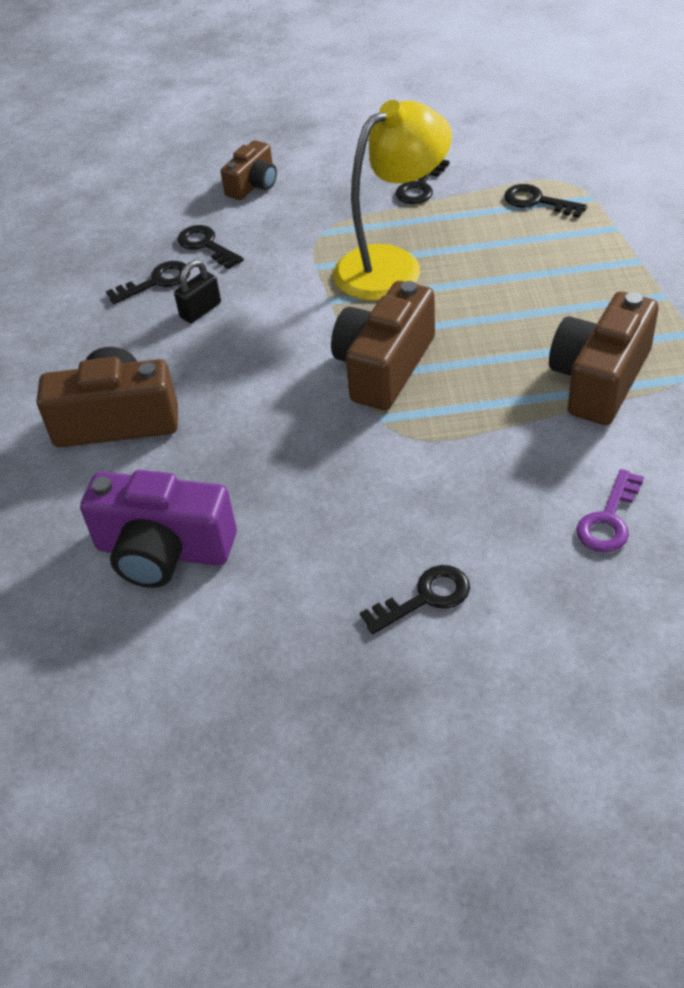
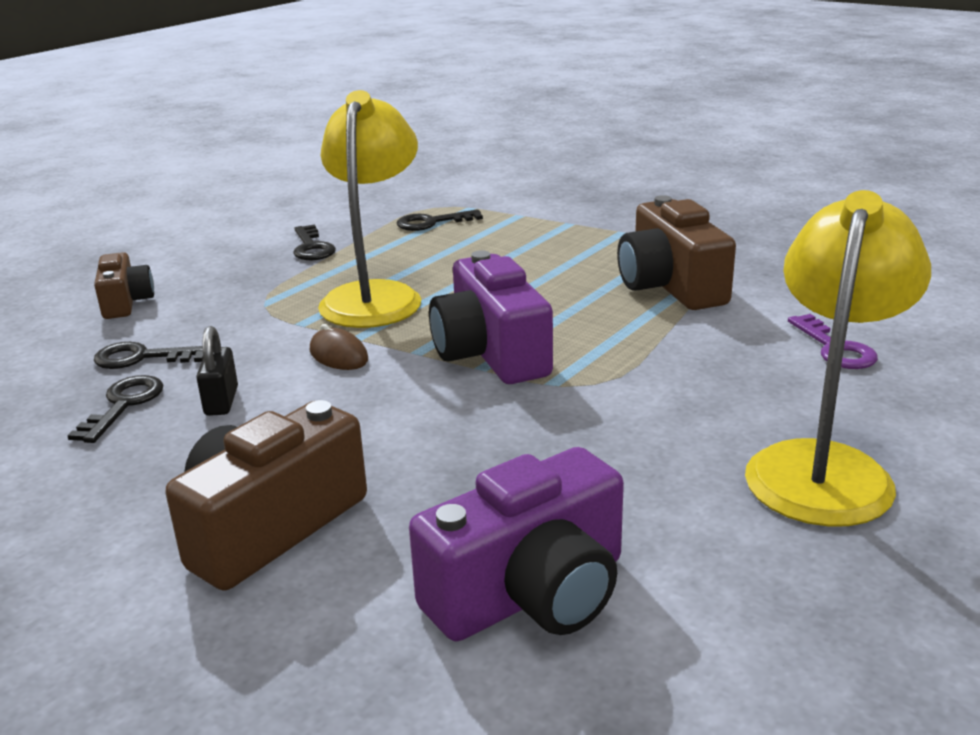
camera: 50 degrees left, 20 degrees down
brown camera [331,281,435,410] -> purple camera [429,250,553,384]
black key [360,565,470,634] -> yellow lamp [745,190,931,527]
none -> brown mouse [310,324,368,370]

